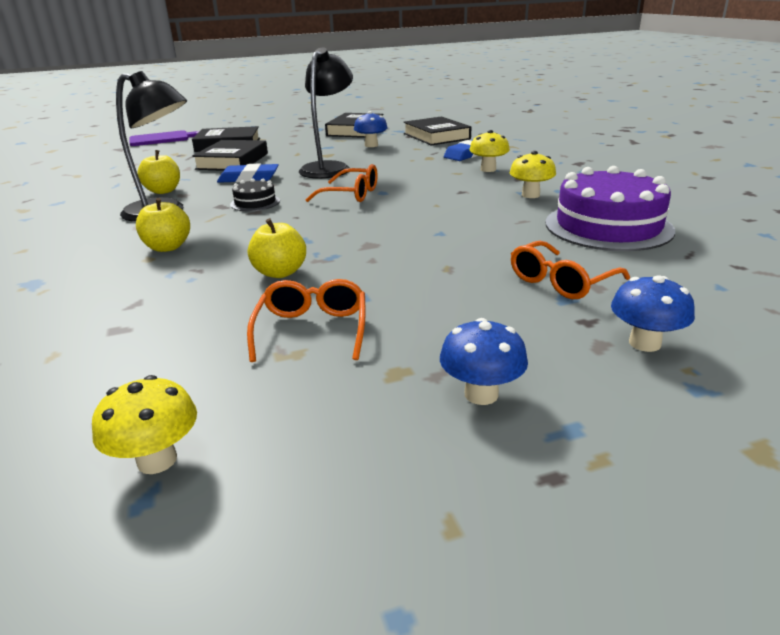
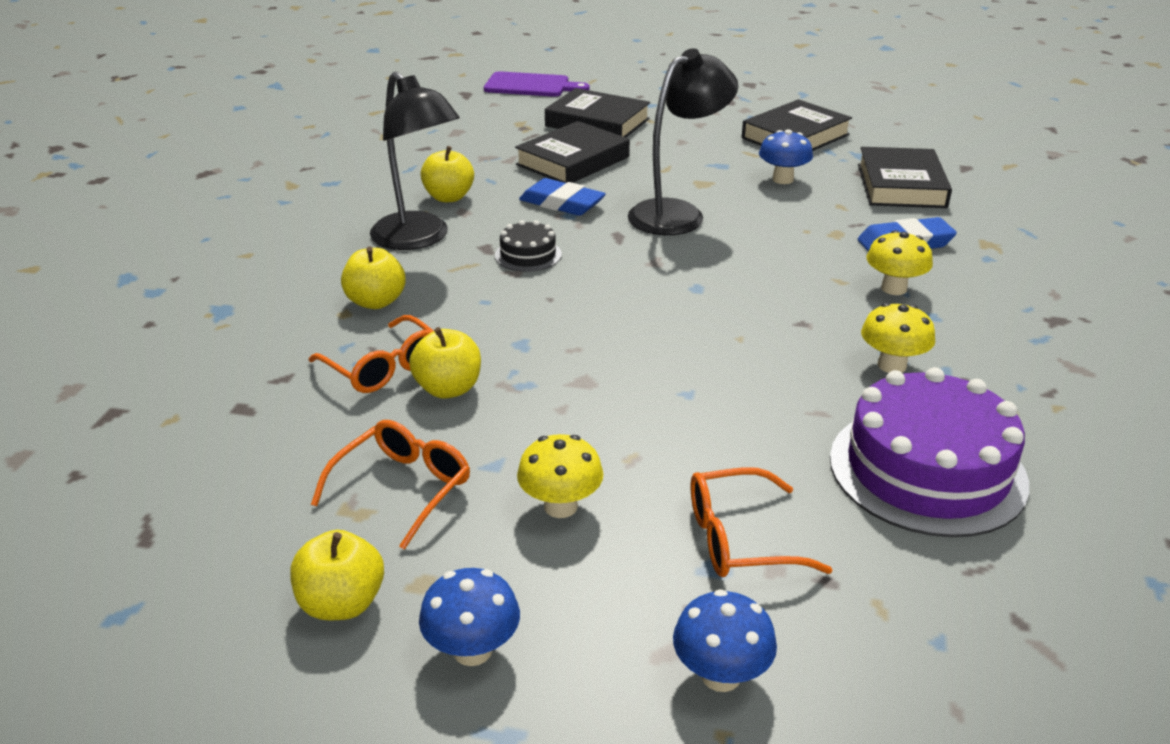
camera: 30 degrees right, 5 degrees up
yellow mushroom [92,375,197,474] -> yellow mushroom moved to [517,434,603,518]
orange glasses [305,164,378,202] -> orange glasses moved to [309,315,434,393]
none -> yellow apple [290,530,384,620]

